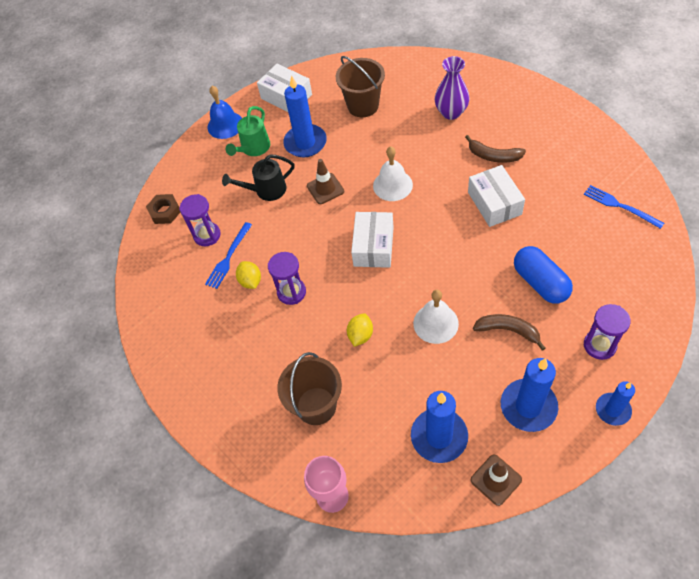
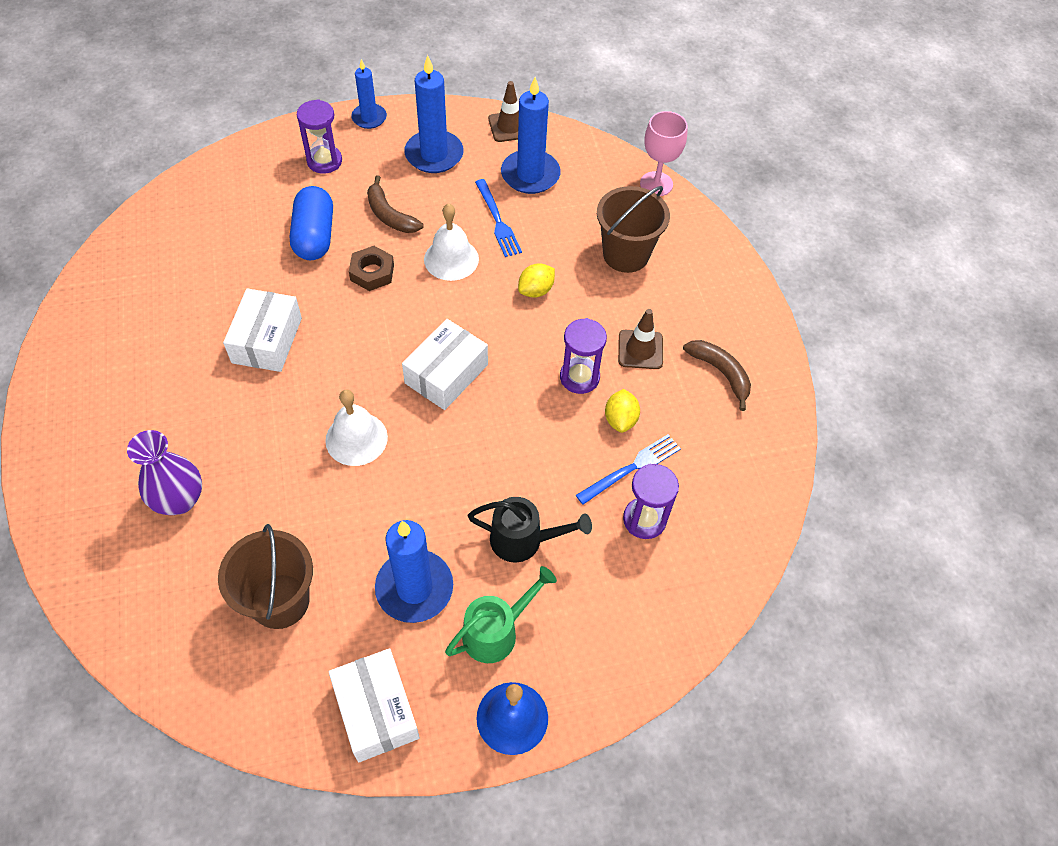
camera: 160 degrees left, 0 degrees up
brown nut [146,194,180,224] -> brown nut moved to [349,246,394,291]
brown traffic cone [307,159,344,204] -> brown traffic cone moved to [618,309,663,369]
brown banana [465,135,526,163] -> brown banana moved to [683,340,751,411]
blue fork [583,185,664,229] -> blue fork moved to [475,179,522,257]

